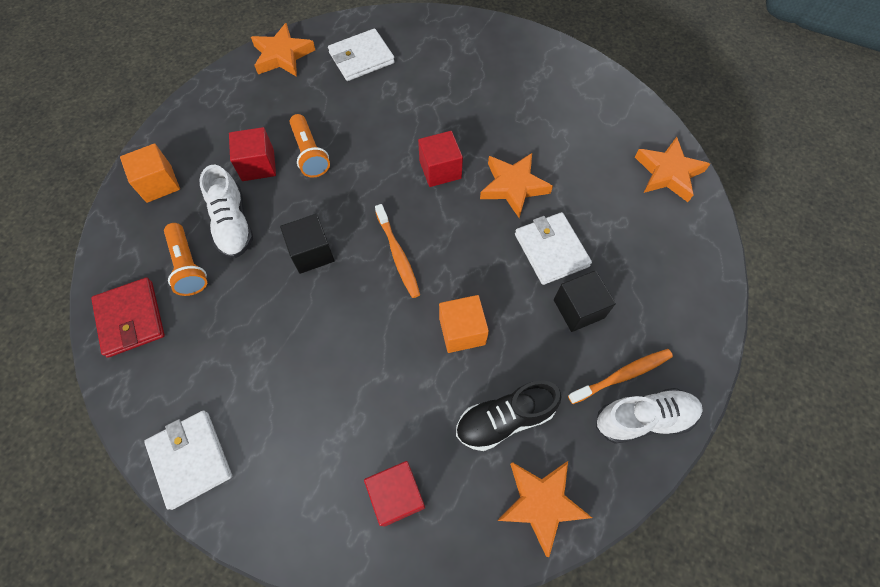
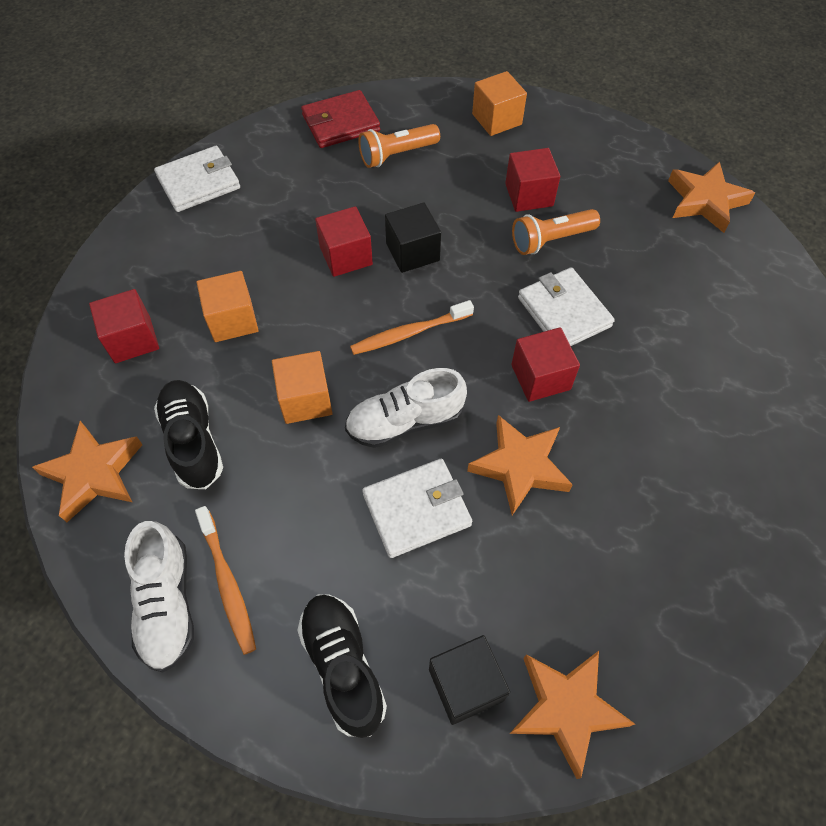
camera: 90 degrees right, 5 degrees down
white shoe [200,165,253,258] -> white shoe moved to [345,368,467,448]
white wallet [328,28,395,81] -> white wallet moved to [518,267,615,346]
black cube [554,270,616,332] -> black cube moved to [429,635,510,725]
none -> orange cube [197,271,259,342]
none -> black shoe [297,594,387,738]
none -> red cube [315,206,373,277]

